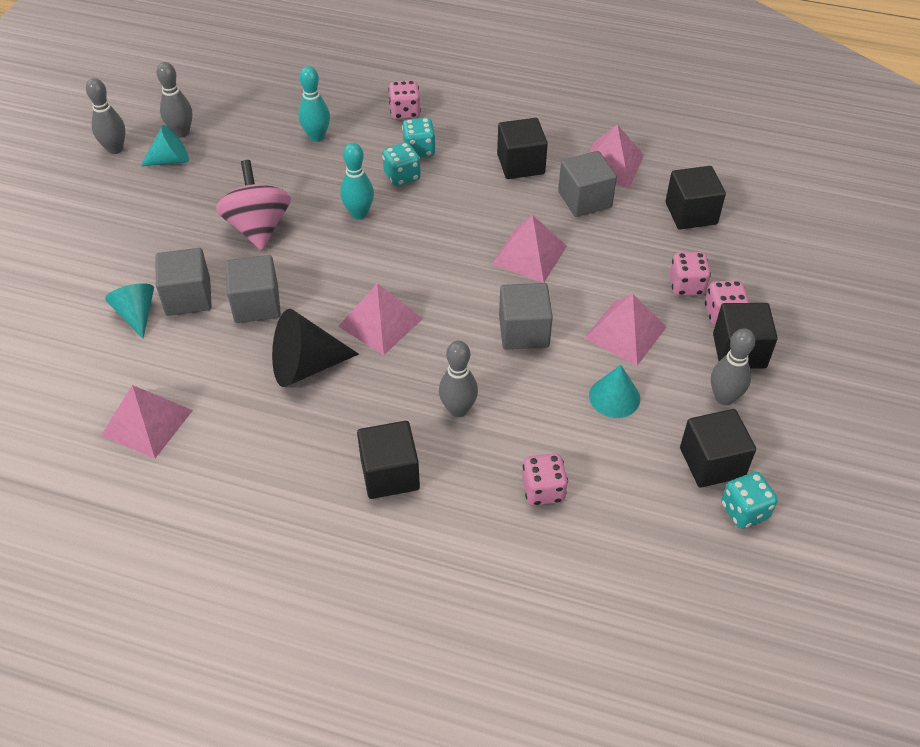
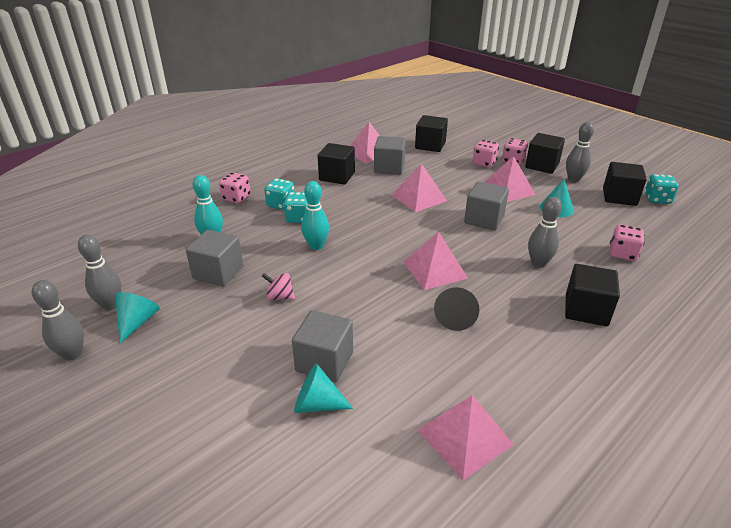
camera: 60 degrees left, 15 degrees down
pink spinning top [216,160,291,251] -> pink spinning top [262,273,295,300], size x0.48
grey cube [225,255,281,323] -> grey cube moved to [186,230,243,287]
black cone [272,309,359,387] -> black cone [434,287,479,331], size x0.65

